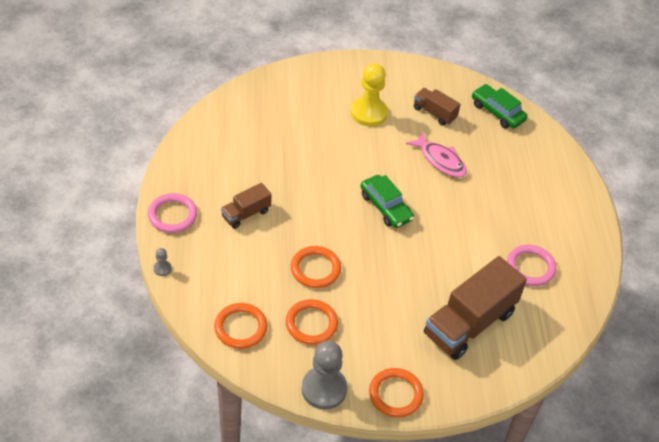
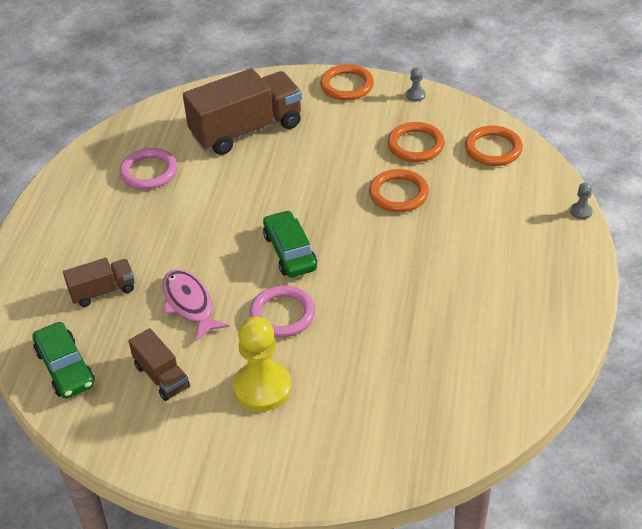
camera: 160 degrees left, 5 degrees down
pink ring [148,193,197,233] -> pink ring moved to [249,286,315,337]
brown truck [221,183,272,229] -> brown truck moved to [63,258,135,307]
grey pawn [301,341,347,410] -> grey pawn [406,67,426,101], size x0.43

